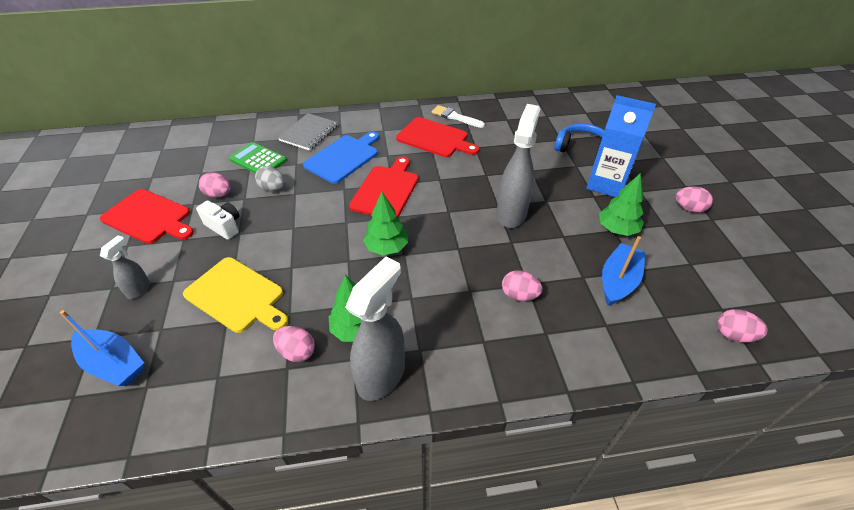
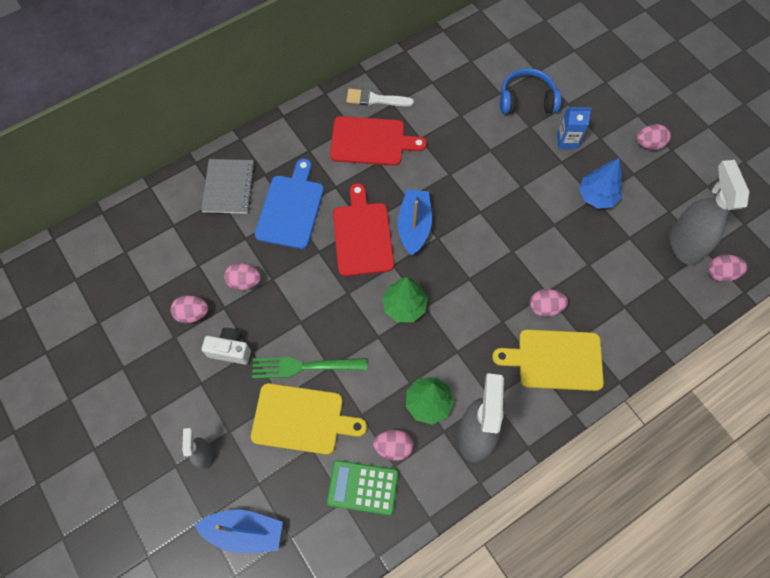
camera: 25 degrees left, 20 degrees up
red cutting board [100,189,194,244] -> none
green calculator [229,142,287,174] -> green calculator moved to [327,460,399,515]
grey egg [255,166,285,191] -> pink egg [224,263,261,290]
grey spray bottle [496,104,540,228] -> grey spray bottle moved to [670,160,750,266]
blue carton [586,95,656,197] -> blue carton [557,107,592,149], size x0.55
green tree [599,173,644,236] -> blue tree [579,158,622,209]
blue boat [602,236,645,306] -> blue boat moved to [398,190,432,255]
none -> green fork [252,357,367,379]
none -> yellow cutting board [492,329,604,391]

